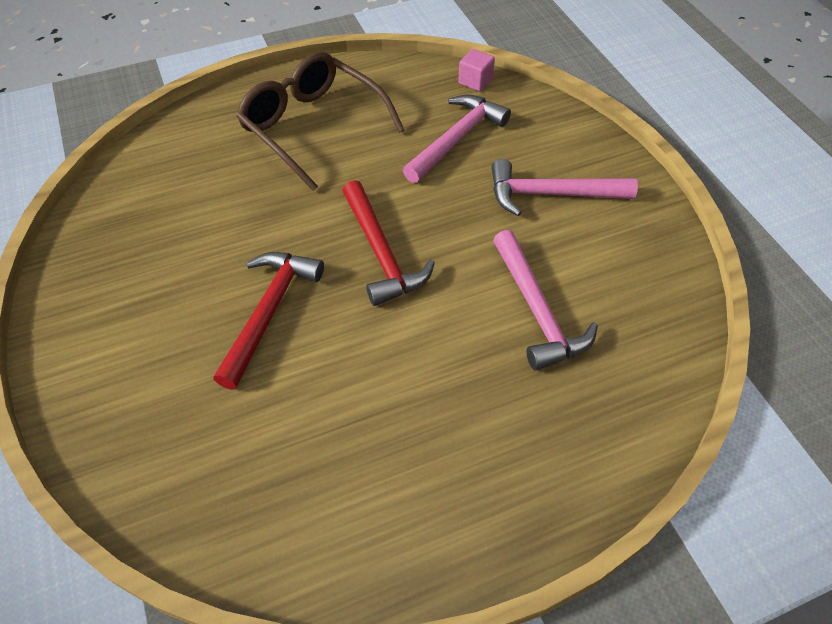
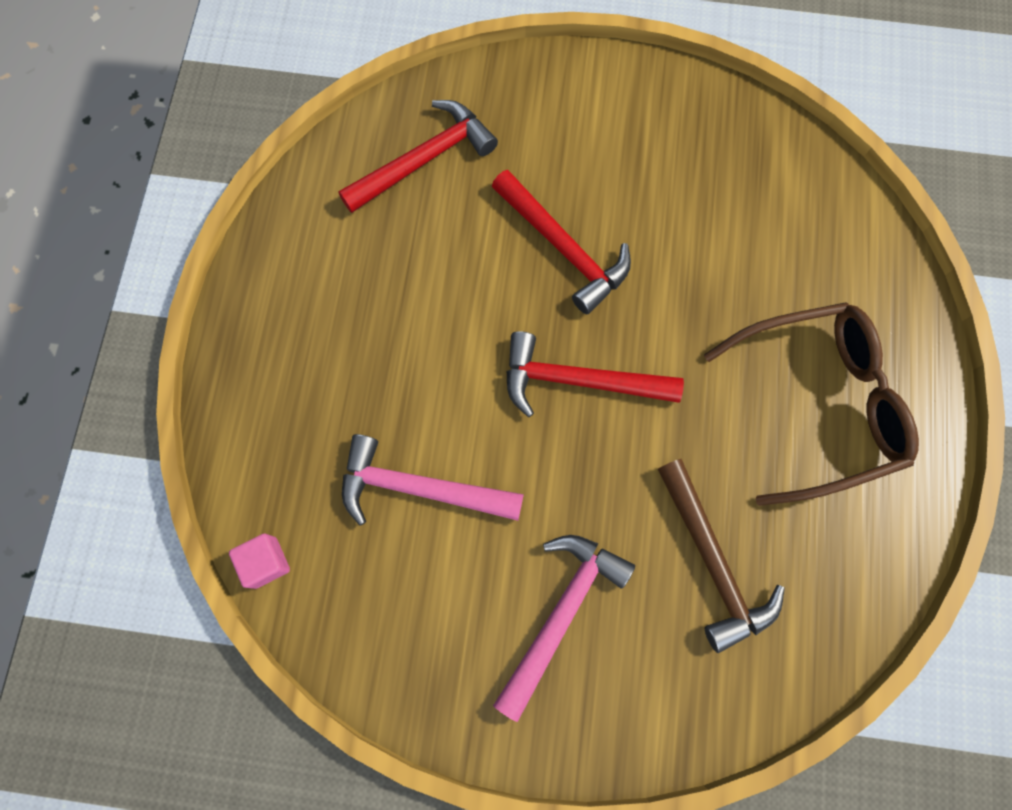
camera: 120 degrees right, 20 degrees up
pink hammer [403,95,511,183] -> brown hammer [658,459,785,653]
pink cube [458,49,495,91] -> pink cube moved to [229,533,290,589]
none -> red hammer [338,100,498,213]

